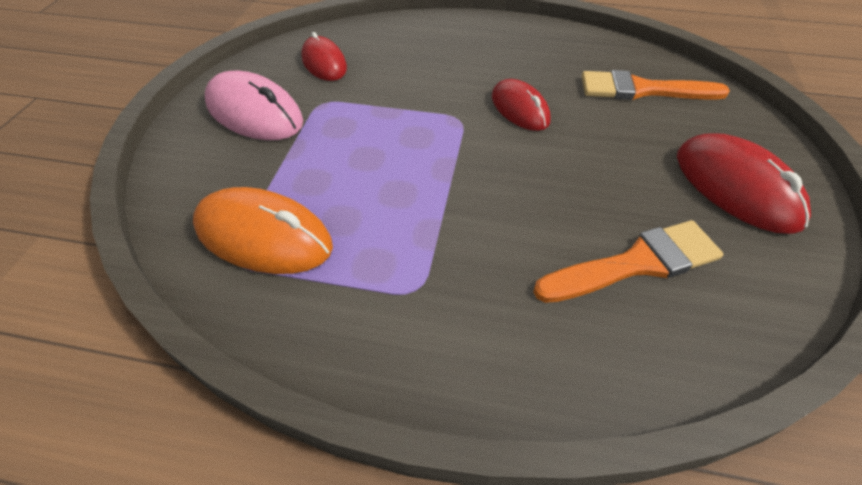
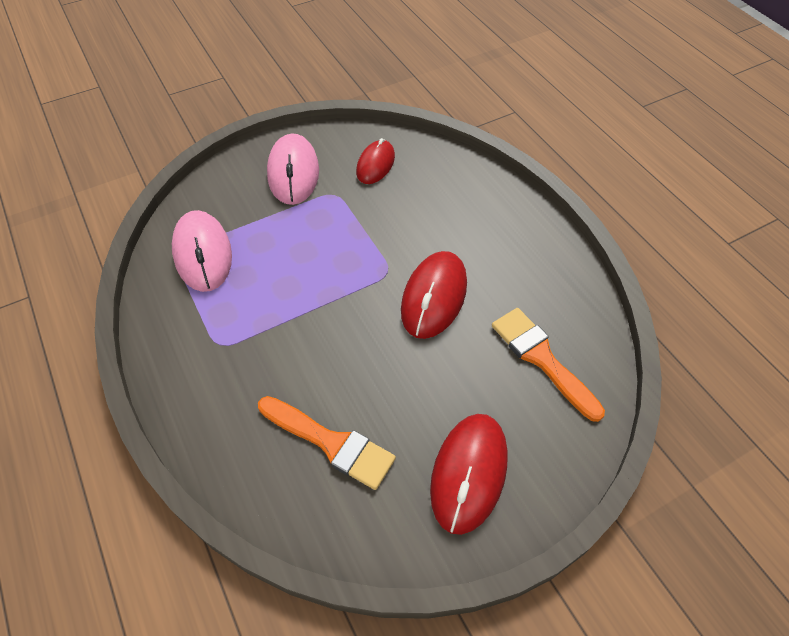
camera: 50 degrees right, 5 degrees up
orange mouse [193,187,333,274] -> pink mouse [172,210,232,292]
red mouse [492,79,551,131] -> red mouse [401,251,467,339], size x1.52

